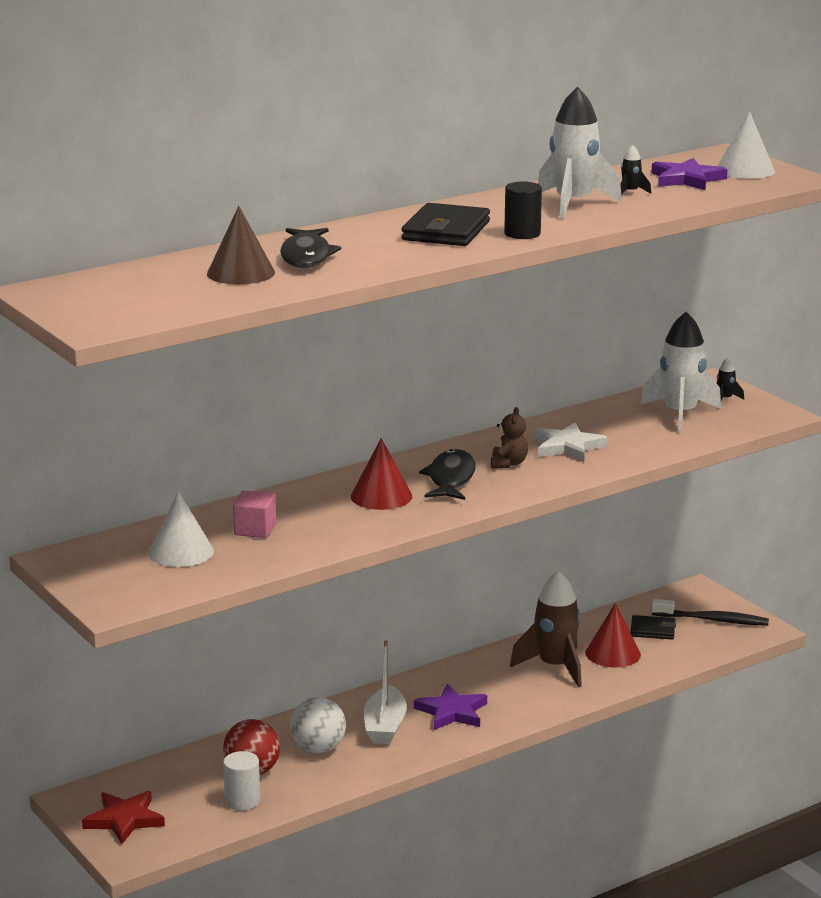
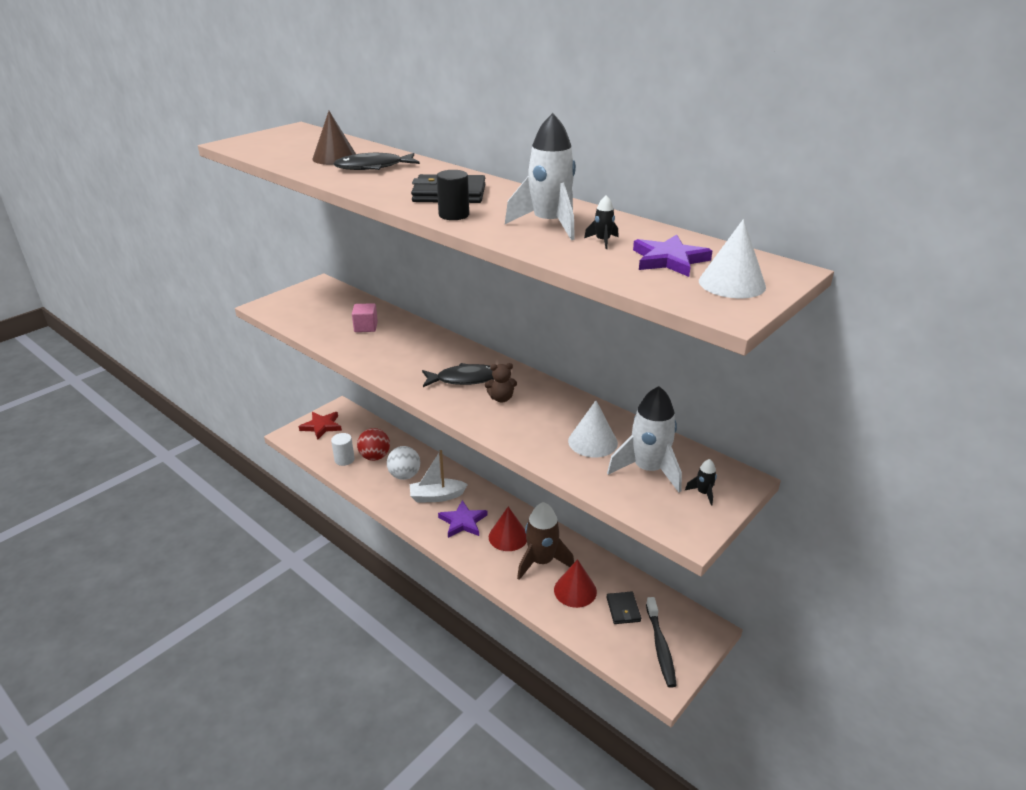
camera: 75 degrees right, 10 degrees up
white cone [148,491,214,567] -> white cone moved to [568,400,618,457]
red cone [351,438,412,510] -> red cone moved to [489,507,527,551]
white star [534,422,608,462] -> none

